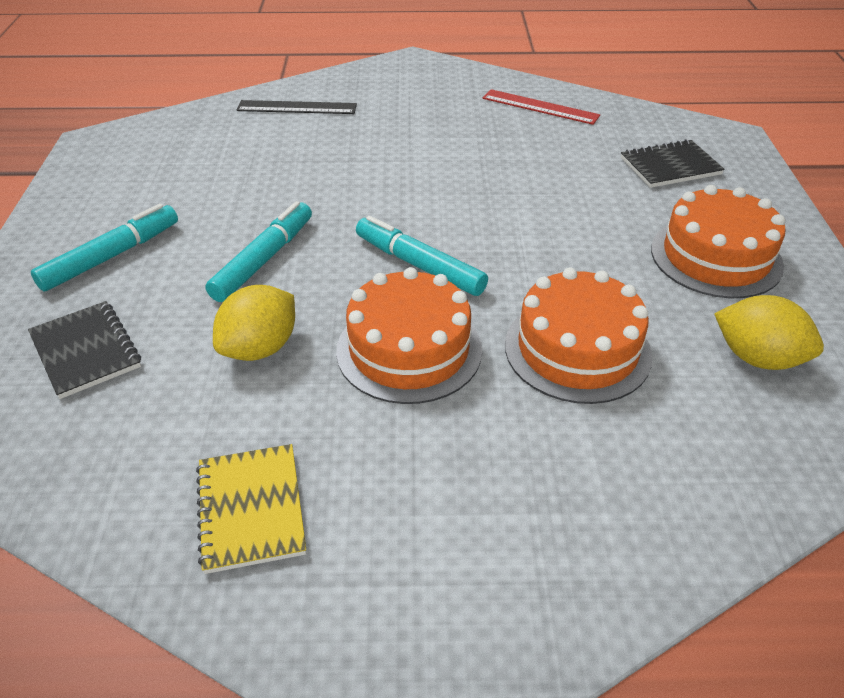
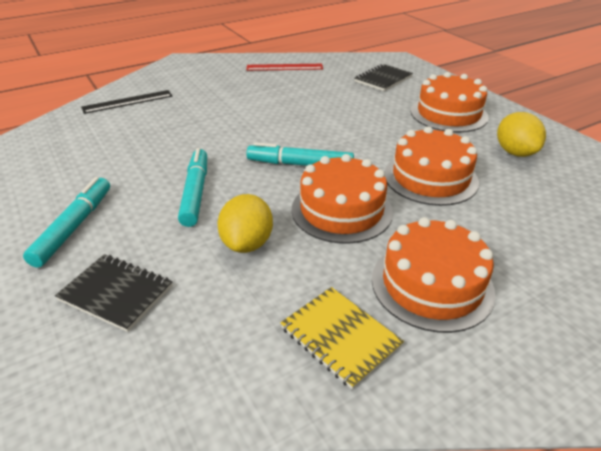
camera: 30 degrees left, 5 degrees down
yellow lemon [714,295,824,370] -> yellow lemon turned 75 degrees clockwise [497,112,546,157]
none -> orange cake [372,217,496,333]

